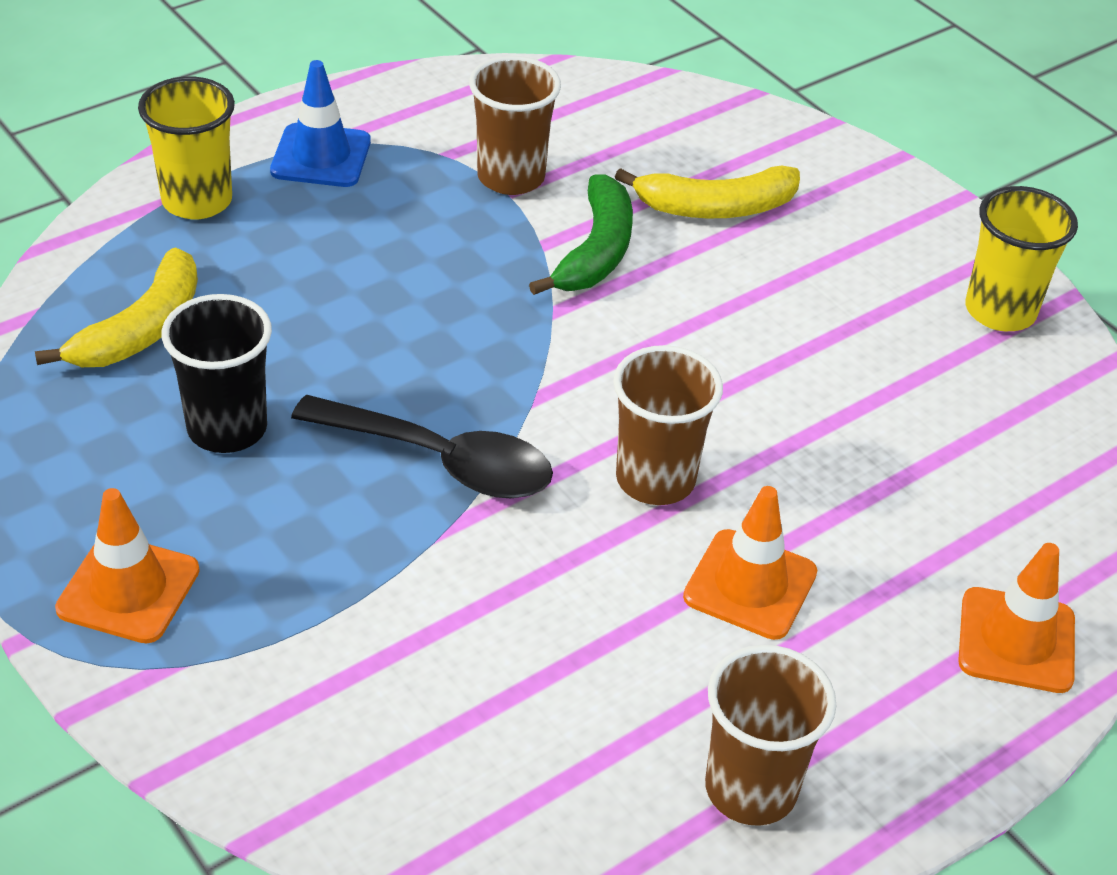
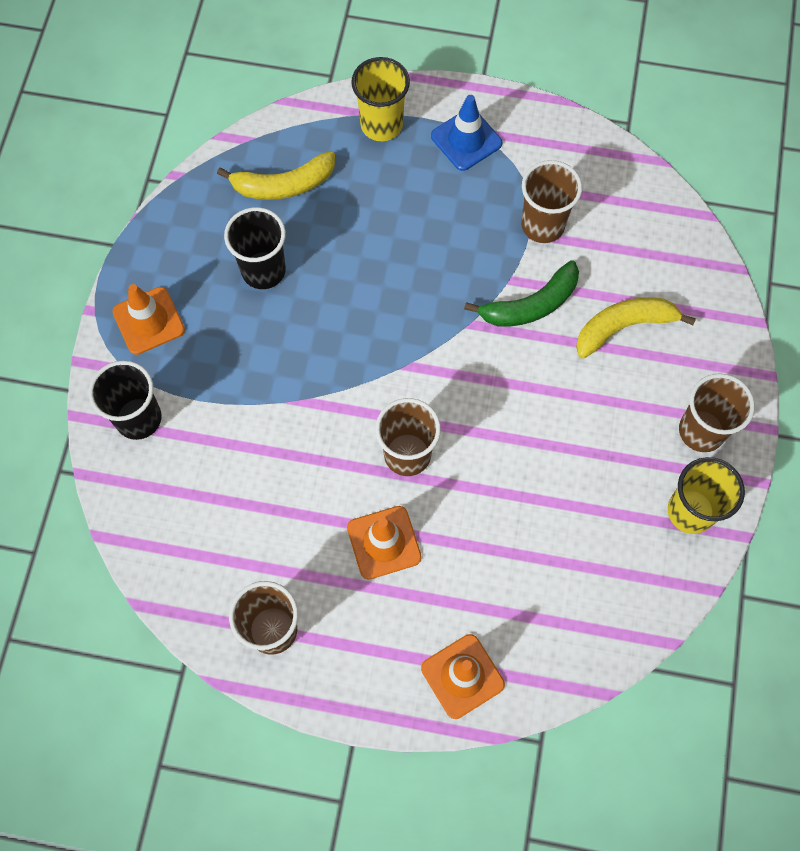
camera: 50 degrees right, 25 degrees up
black spoon [291,394,553,498] -> none
yellow banana [615,165,800,218] -> yellow banana turned 120 degrees clockwise [576,297,696,359]
none -> black cup [89,360,162,440]
none -> brown cup [679,373,755,452]

